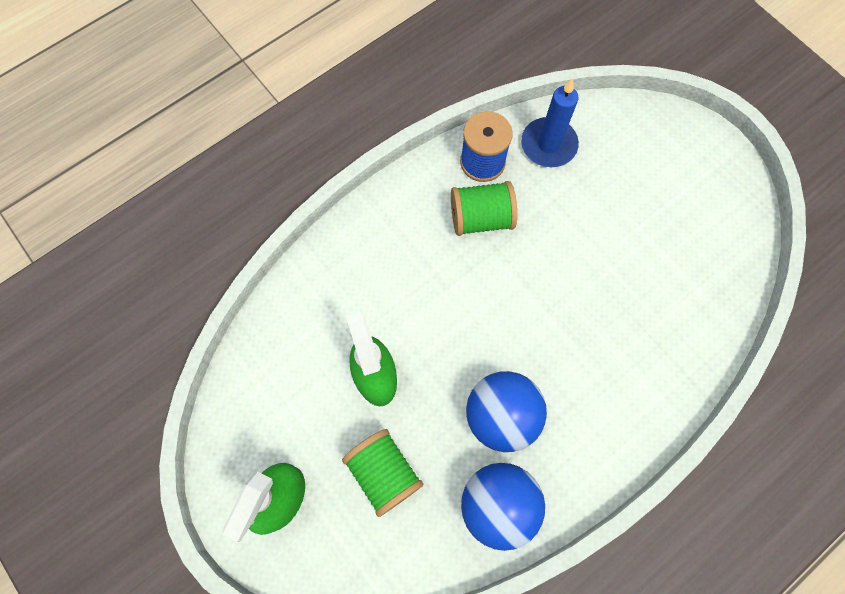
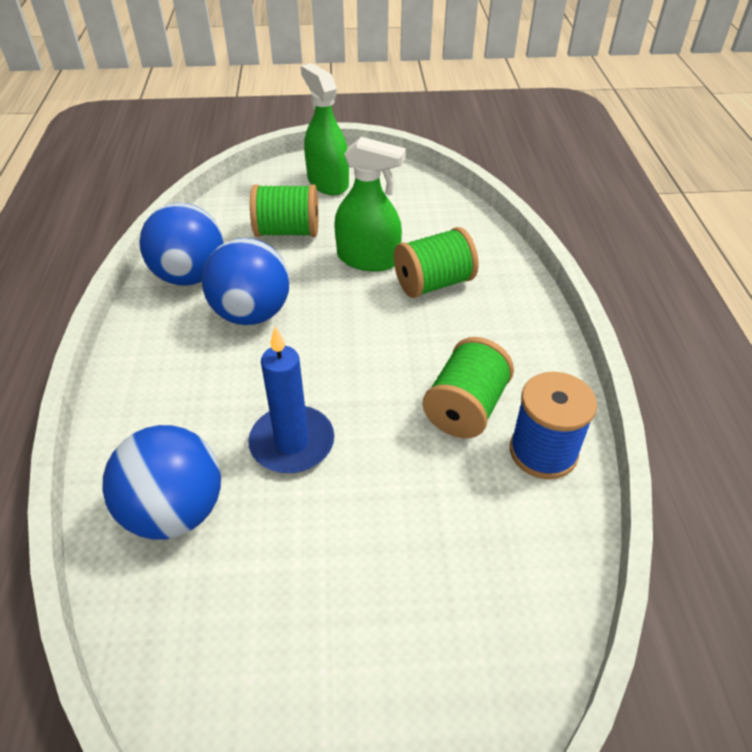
camera: 125 degrees right, 25 degrees down
blue candle [521,78,579,167] -> blue candle moved to [248,326,335,473]
none -> blue ball [102,425,221,539]
none -> green spool [394,227,479,298]

